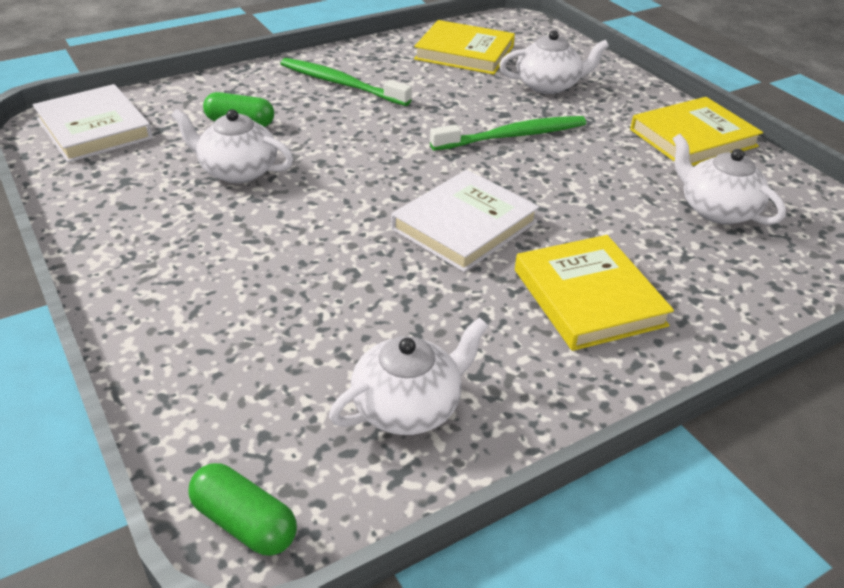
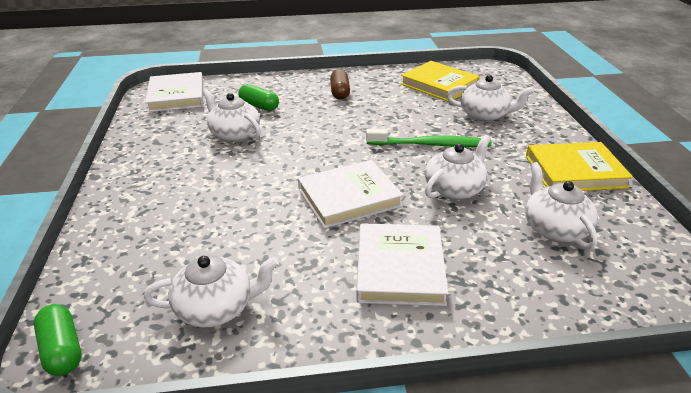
camera: 25 degrees right, 5 degrees down
green toothbrush [280,58,412,106] -> brown capsule [330,69,350,100]
yellow book [515,235,674,351] -> white book [356,223,449,306]
none -> white teapot [425,135,491,200]

